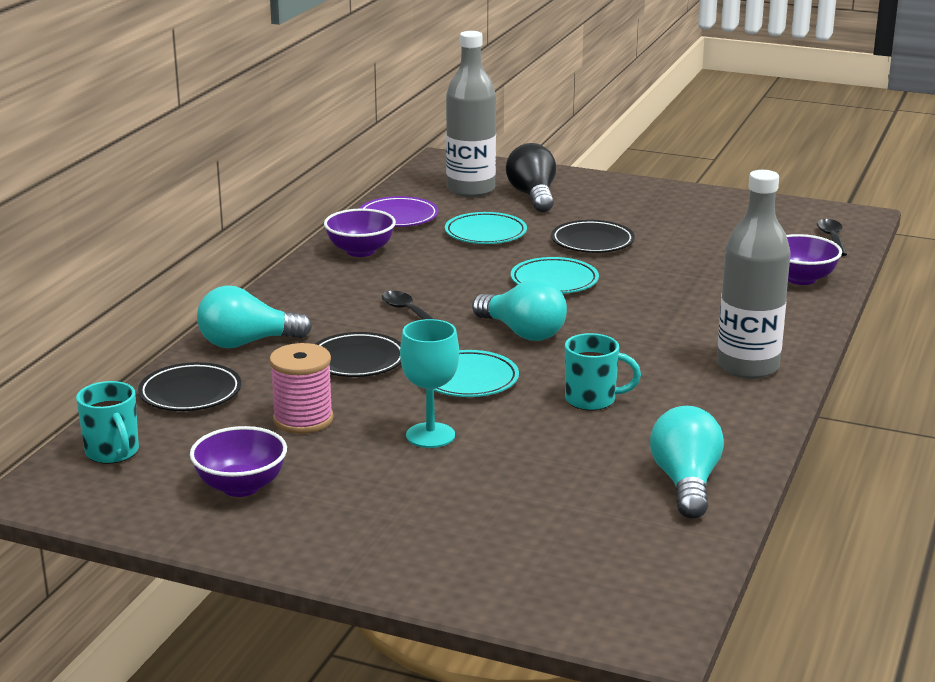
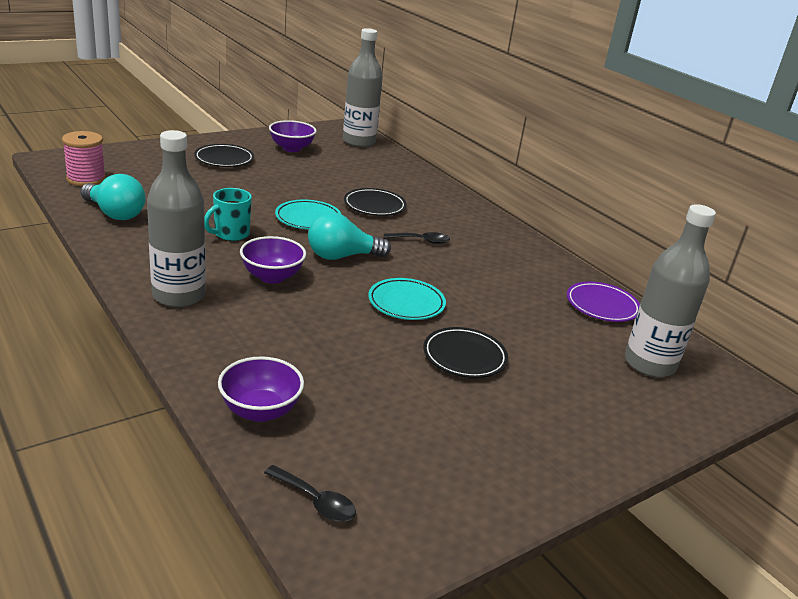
camera: 120 degrees right, 5 degrees up
turquoise mug [76,381,139,464] -> grey bottle [343,28,383,147]
black plate [138,362,241,411] -> black plate moved to [194,144,254,167]
turquoise light bulb [197,285,312,348] -> none
pink spool [269,343,333,434] -> pink spool moved to [62,131,106,186]
purple bowl [324,208,396,257] -> purple bowl moved to [240,236,306,284]
turquoise goblet [400,319,459,448] -> none
turquoise plate [445,212,527,244] -> none
black light bulb [506,143,556,212] -> none

